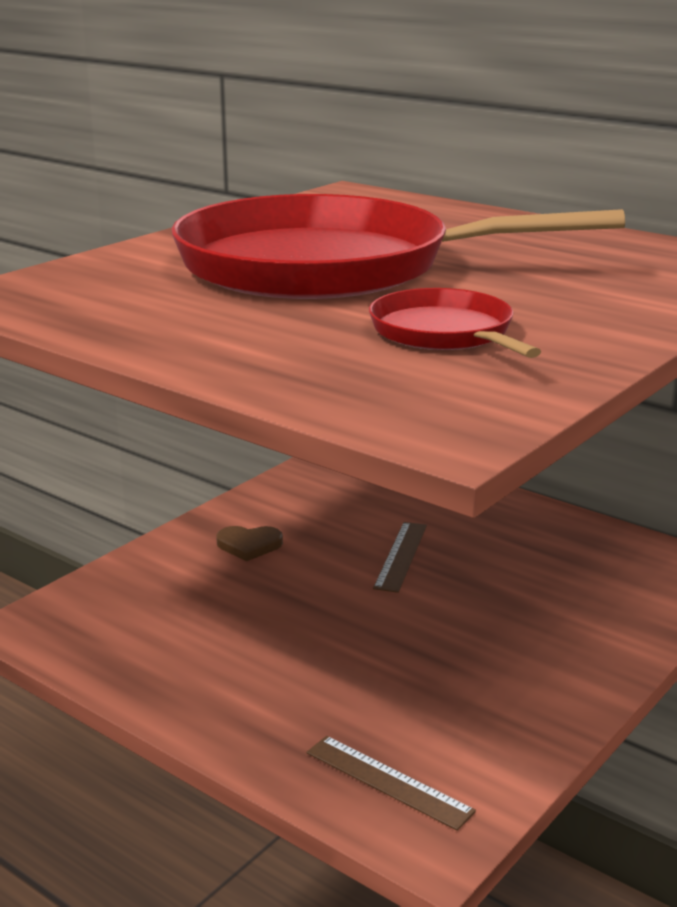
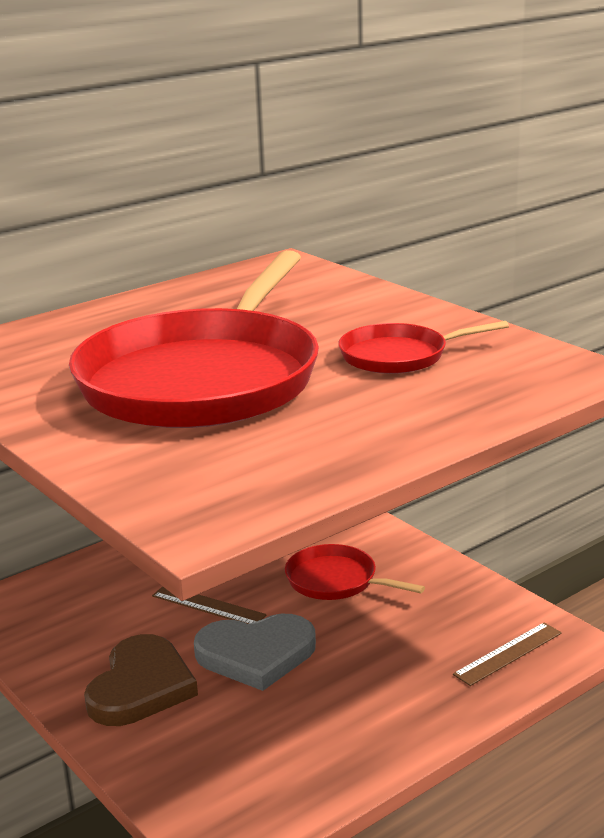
camera: 75 degrees left, 0 degrees up
brown heart [216,526,283,561] -> brown heart [84,634,198,726], size x1.90
none -> grey heart [194,614,316,691]
none -> red pan [285,544,425,600]

